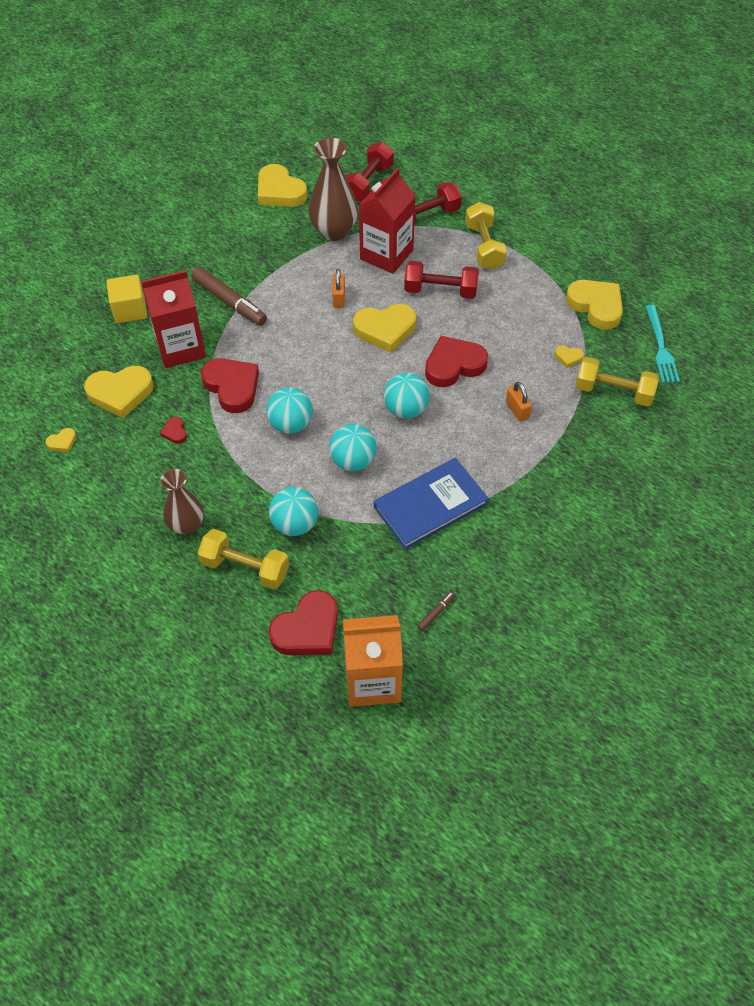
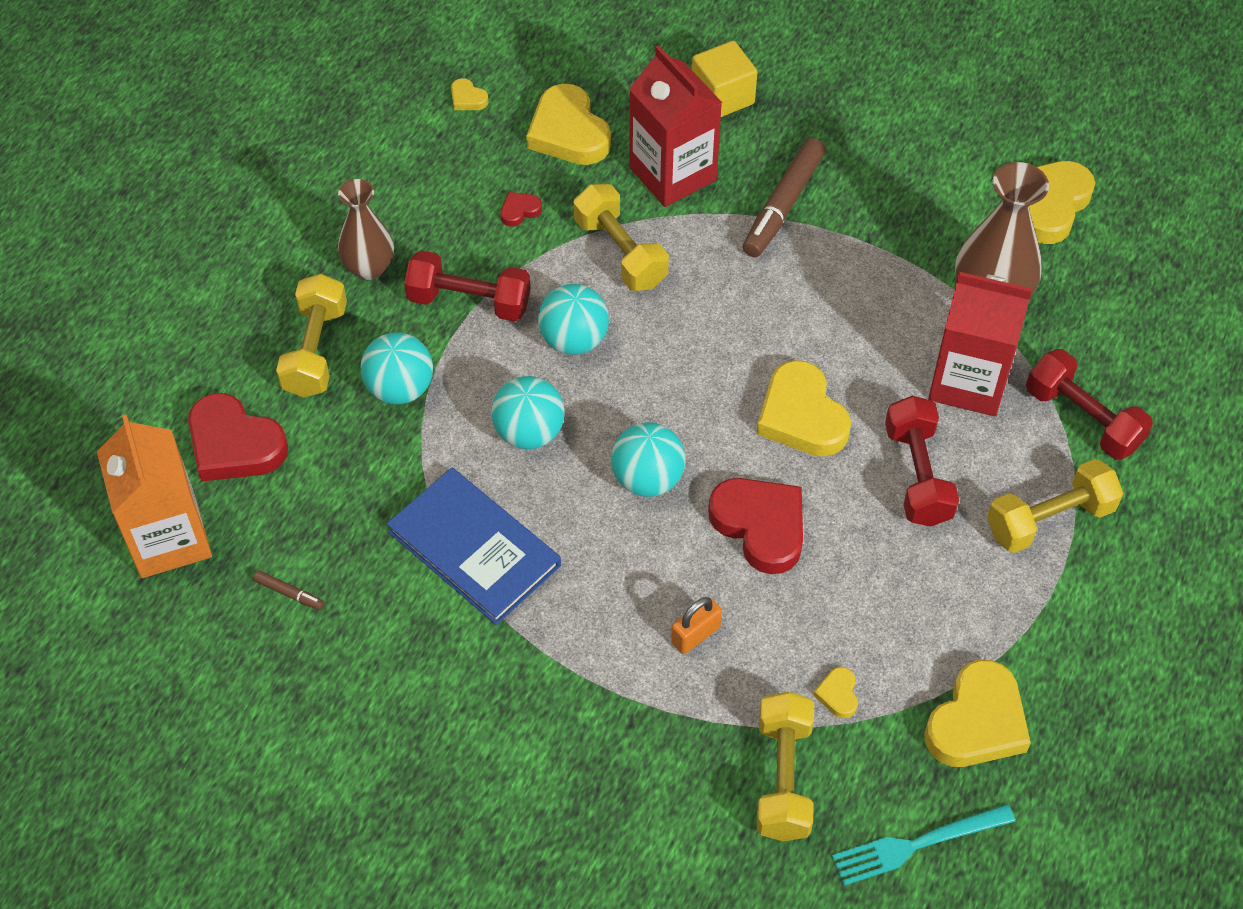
camera: 75 degrees right, 0 degrees up
red heart [201,358,259,413] -> yellow dumbbell [574,184,669,291]
orange padlock [332,269,345,308] -> none
red dumbbell [345,142,394,201] -> red dumbbell moved to [404,250,531,321]

